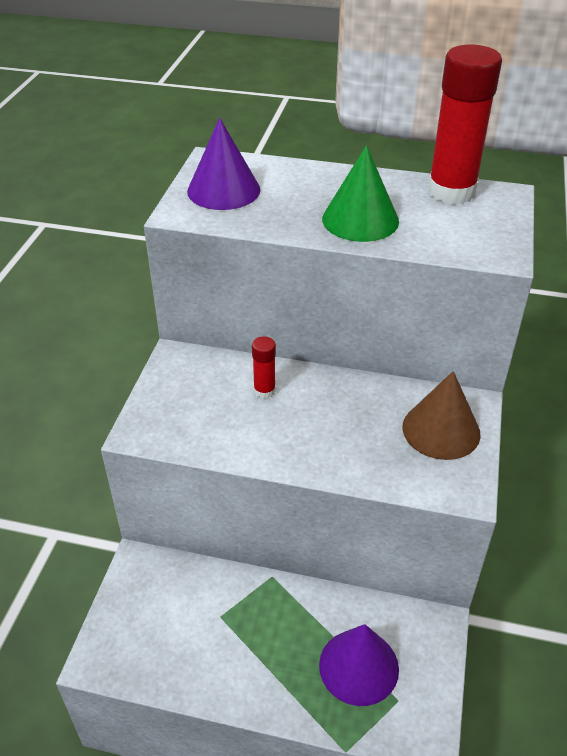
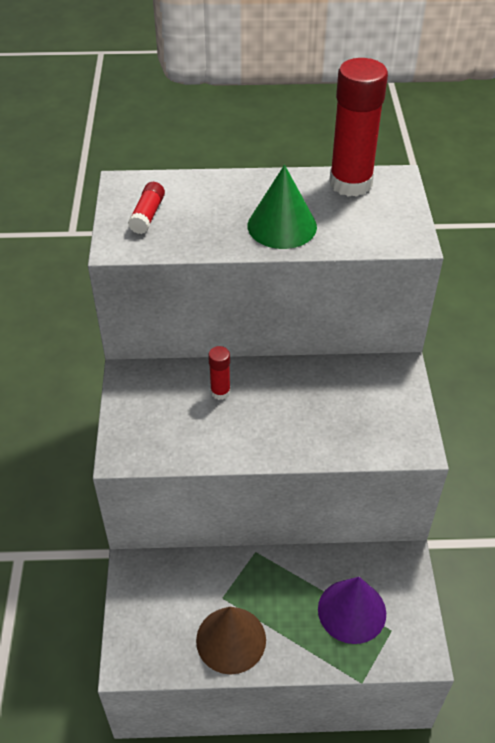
camera: 15 degrees left, 5 degrees up
purple cone [187,118,260,210] -> red glue stick [128,182,165,234]
brown cone [402,371,480,460] -> brown cone moved to [196,607,266,674]

